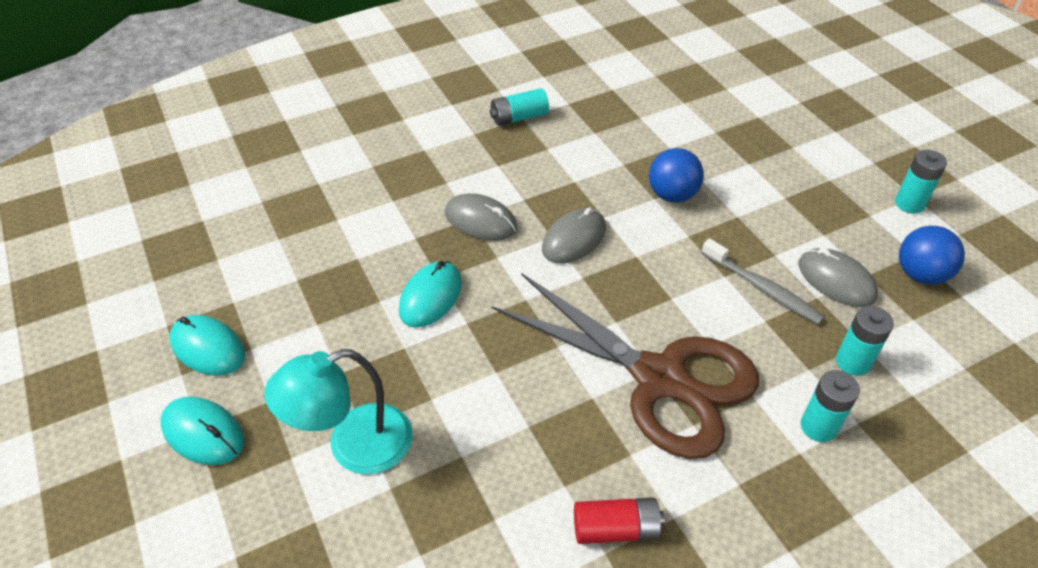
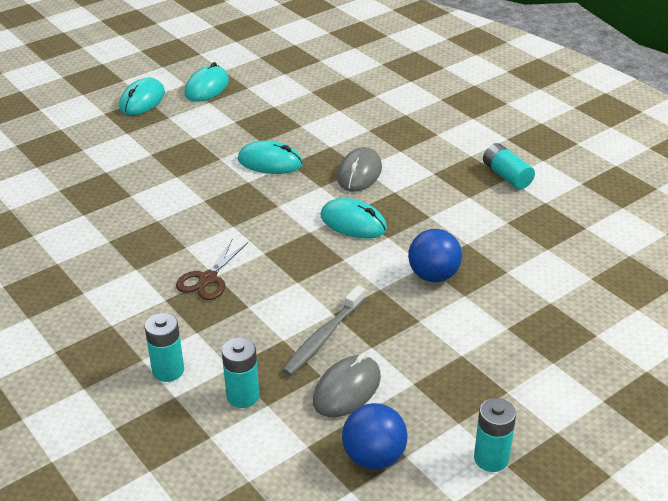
camera: 80 degrees right, 10 degrees down
turquoise lamp [264,349,412,474] -> none
brown scissors [492,274,759,459] -> brown scissors [176,240,248,300], size x0.42
grey mouse [542,207,606,264] -> turquoise mouse [320,198,387,239]
red battery [574,497,665,544] -> none

